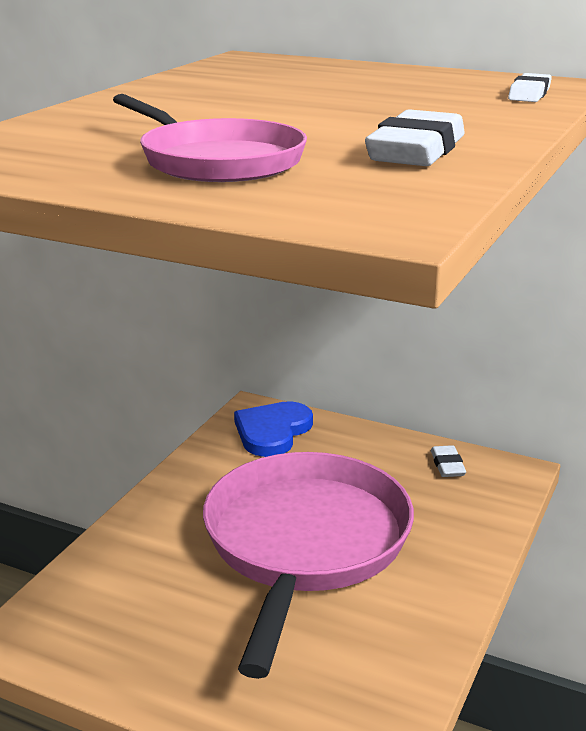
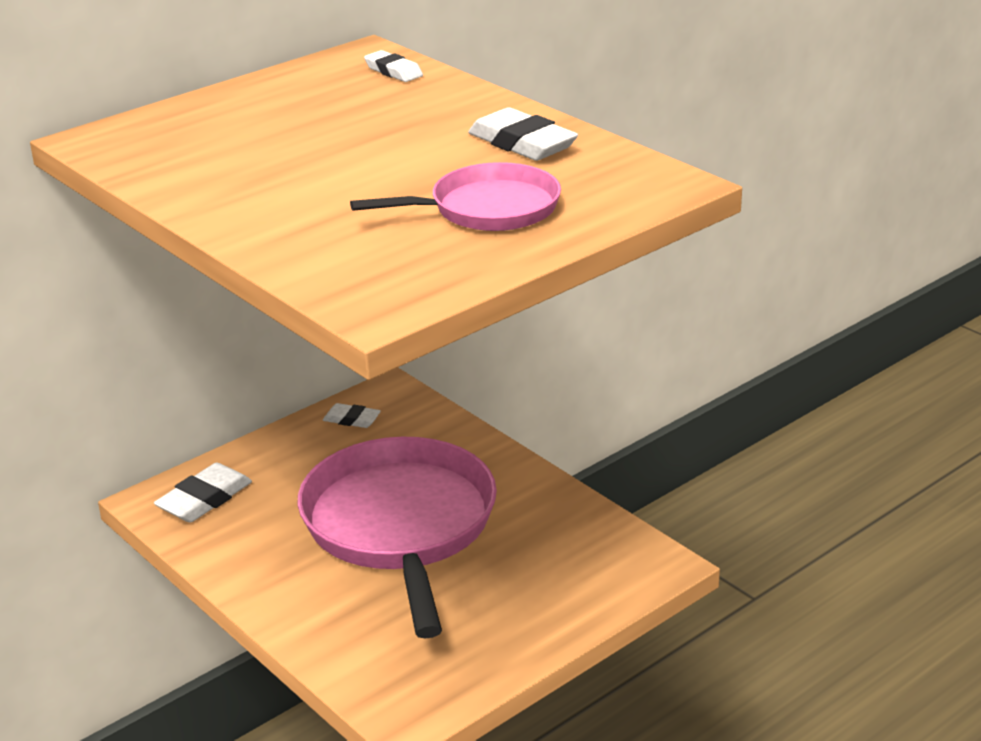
camera: 65 degrees left, 5 degrees up
pink pan [203,452,414,679] -> pink pan turned 45 degrees clockwise [298,437,497,639]
blue heart [234,401,313,457] -> white eraser [154,463,252,522]

